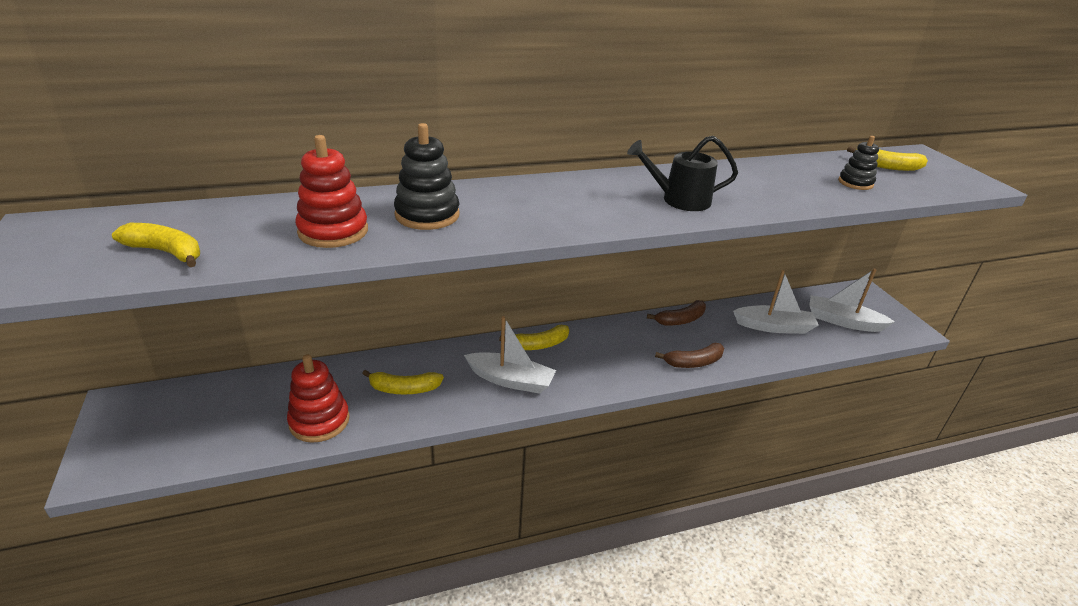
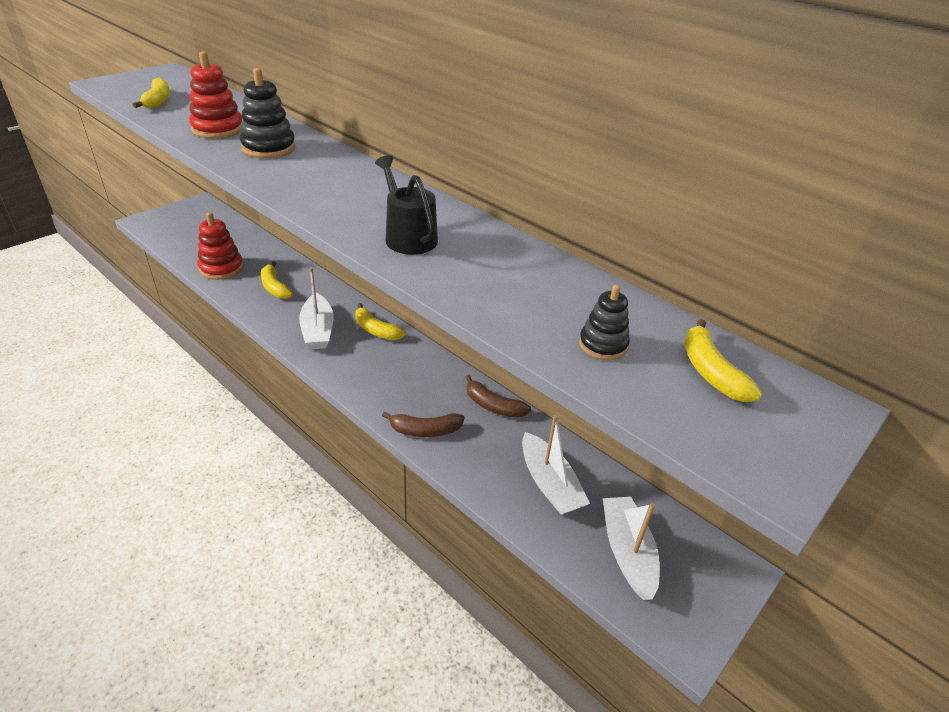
camera: 60 degrees right, 5 degrees up
brown banana [655,343,724,368] -> brown banana turned 45 degrees counterclockwise [382,412,465,437]

